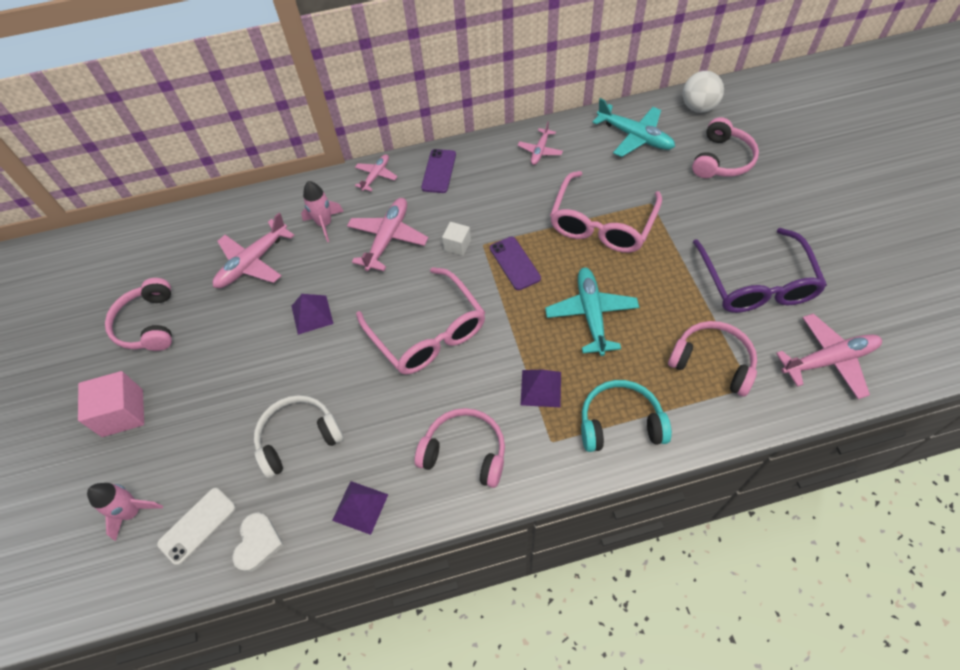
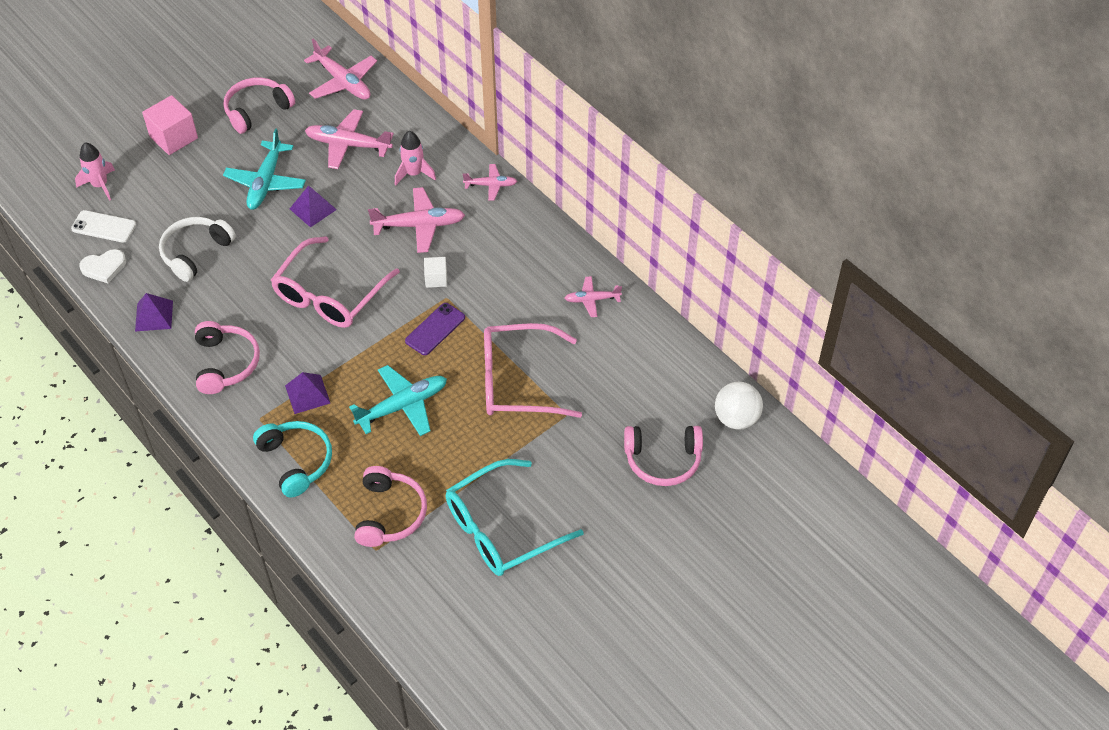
camera: 60 degrees right, 5 degrees down
white headphones [254,395,344,478] -> white headphones turned 90 degrees counterclockwise [159,217,236,282]
purple phone [421,149,456,193] -> none
turquoise plane [592,98,675,157] -> turquoise plane moved to [223,128,306,210]
purple glasses [693,228,827,313] -> turquoise glasses [446,459,584,576]
pink plane [776,313,882,399] -> pink plane moved to [304,39,377,100]

